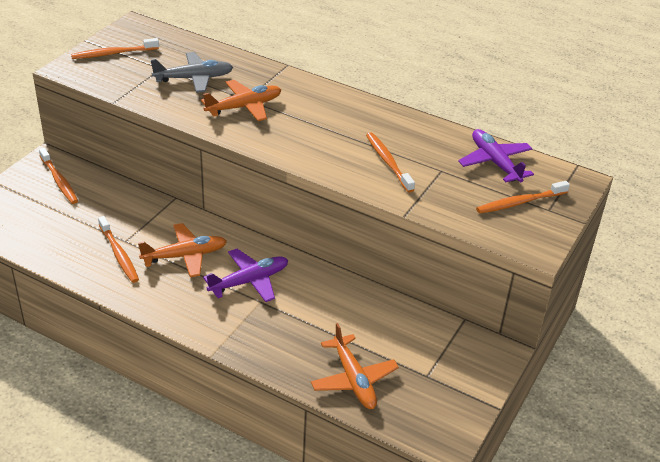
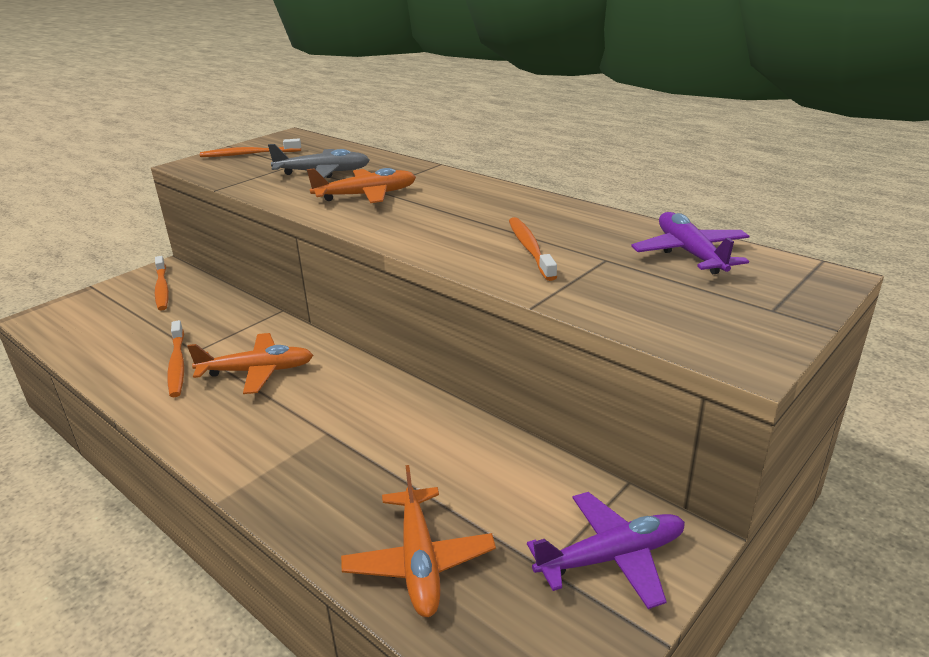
camera: 15 degrees right, 10 degrees down
purple plane [203,249,288,302] -> purple plane moved to [527,492,685,609]
orange toothbrush [476,181,570,214] -> none

